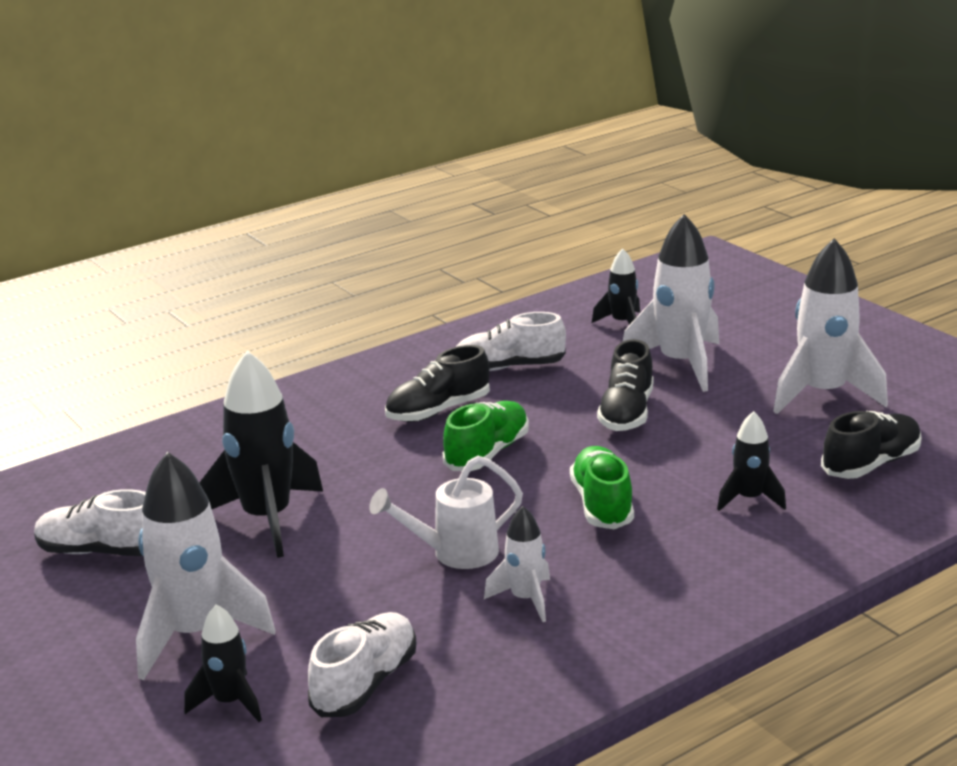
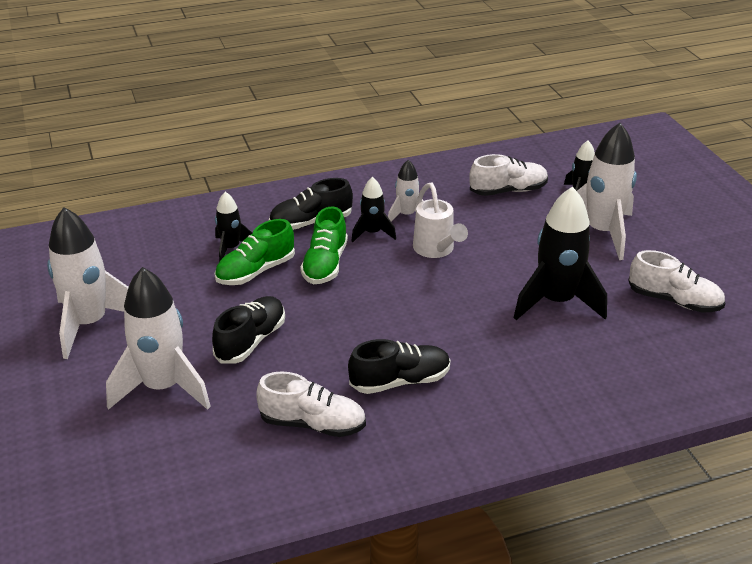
camera: 165 degrees left, 10 degrees up
white shoe [308,612,417,717] -> white shoe turned 150 degrees counterclockwise [469,154,548,196]
white watering can [369,456,523,569] -> white watering can turned 75 degrees clockwise [413,183,468,258]
green shoe [443,401,529,471] -> green shoe moved to [214,219,295,285]
black rocket [592,249,640,325] -> black rocket moved to [351,177,396,242]
black shoe [821,411,921,479] -> black shoe moved to [269,178,353,230]

